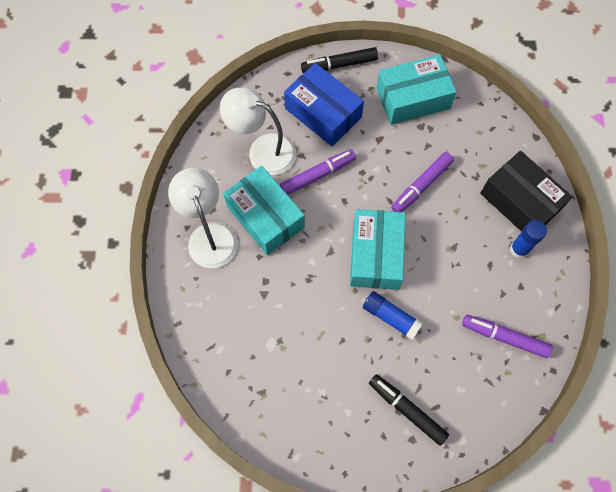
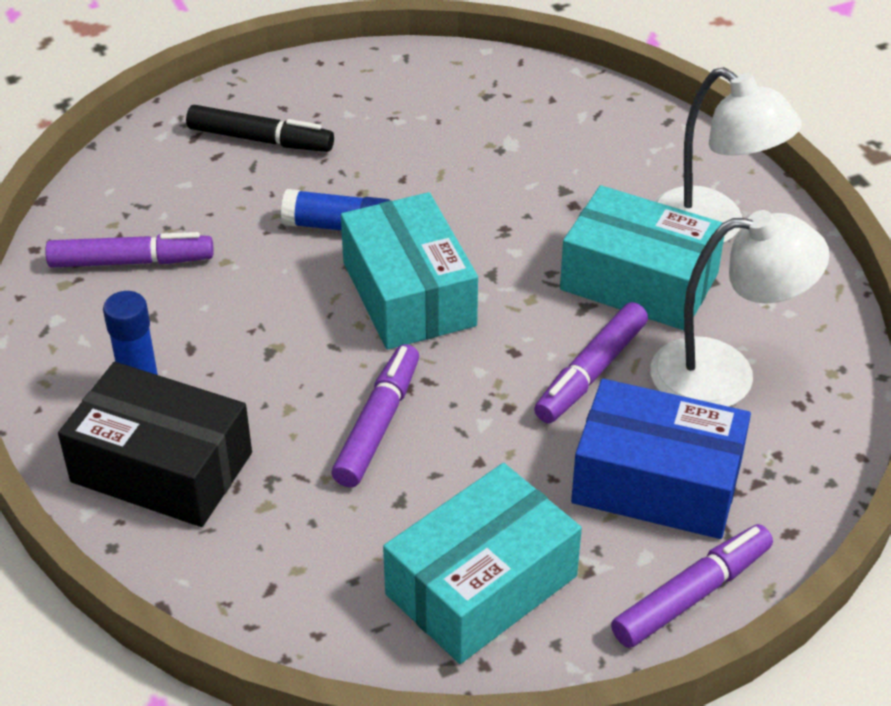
camera: 155 degrees right, 25 degrees down
black marker [301,47,378,73] -> purple marker [611,524,773,648]

